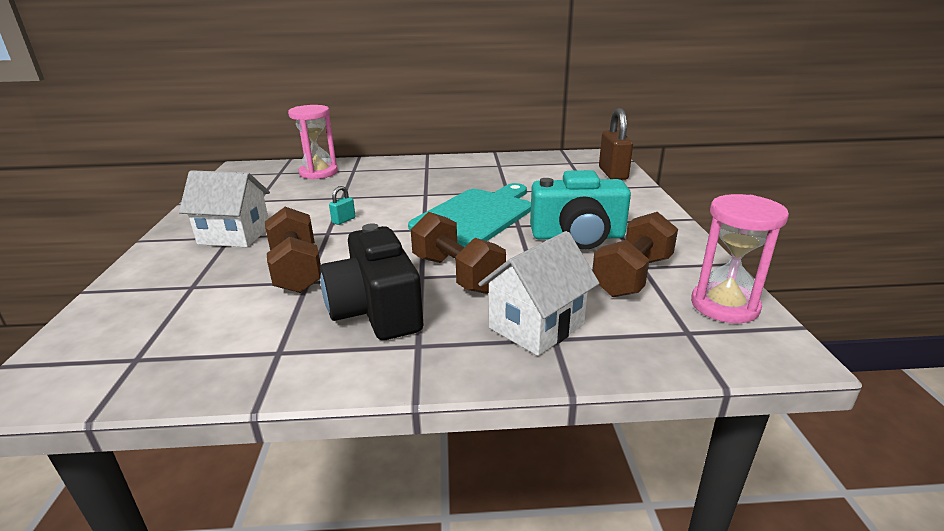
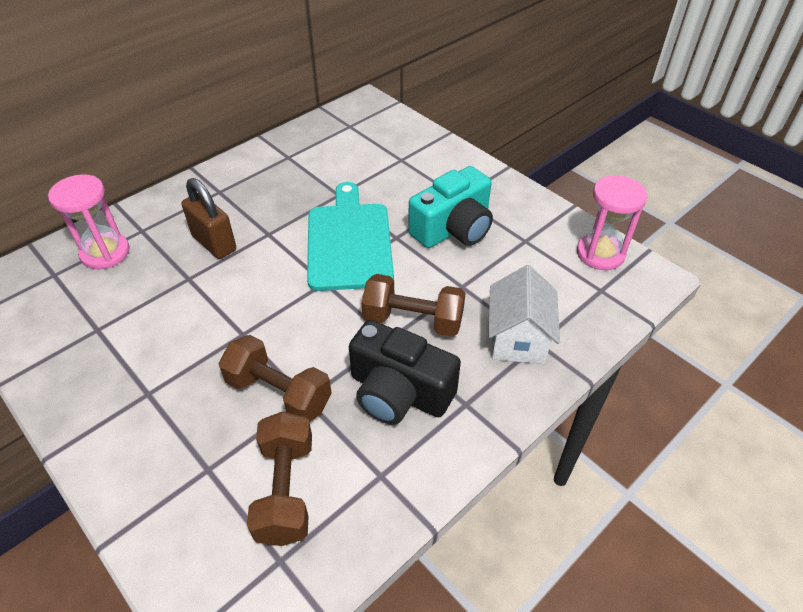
camera: 40 degrees left, 20 degrees up
white house [179,170,270,247] -> none
turquoise padlock [329,186,355,225] -> none
brown dumbbell [592,212,678,297] -> brown dumbbell moved to [247,411,312,546]
brown padlock [599,108,633,180] -> brown padlock moved to [182,178,236,259]

